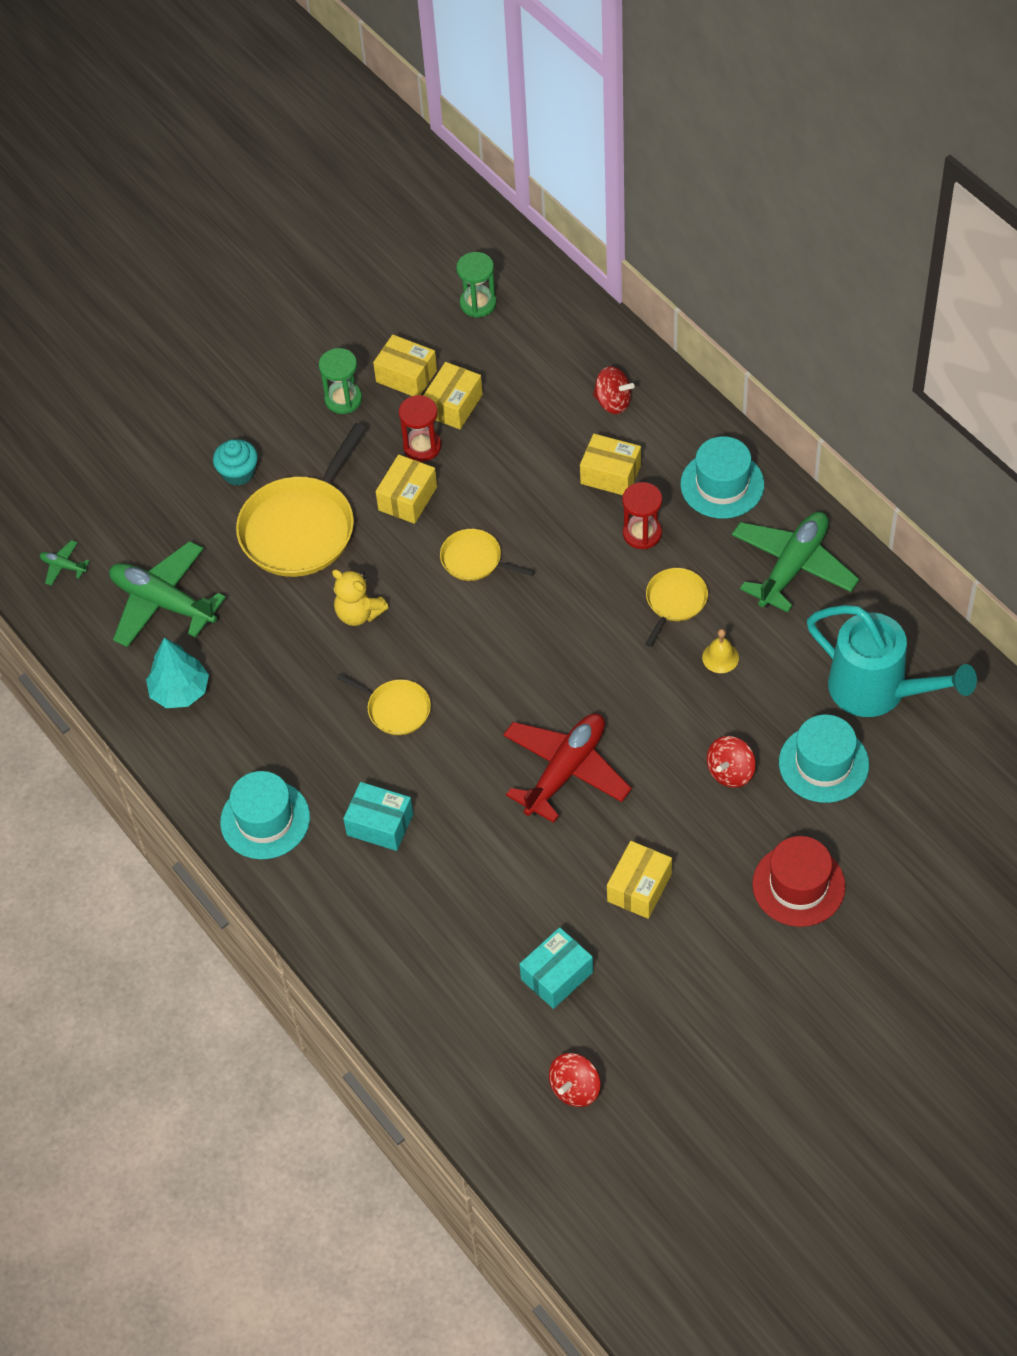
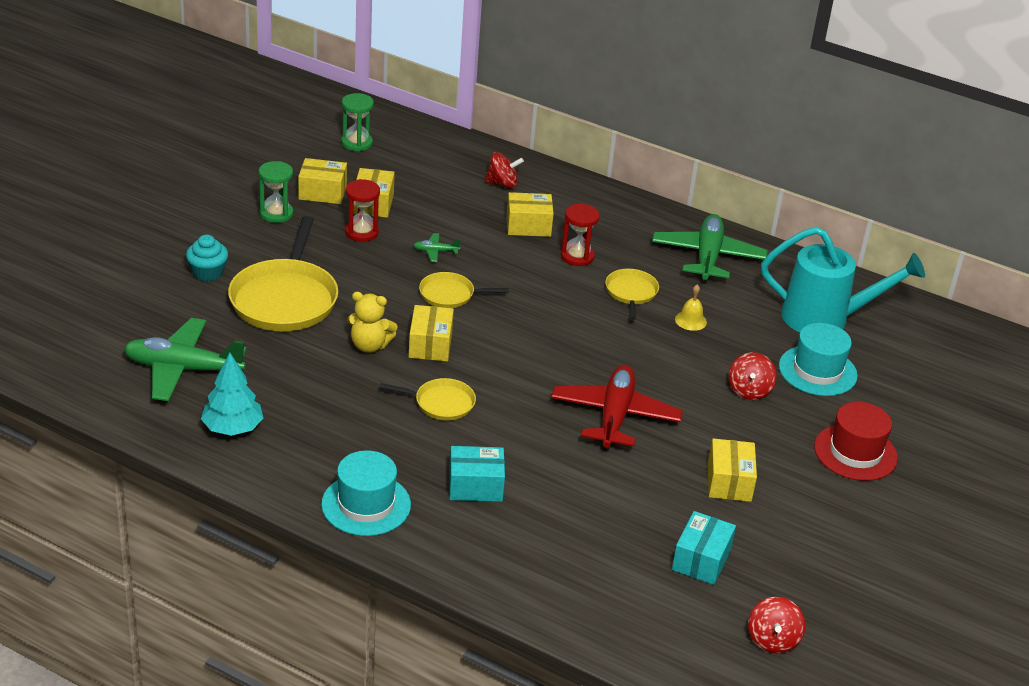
camera: 30 degrees left, 20 degrees down
green plane [40,540,90,586] -> green plane moved to [414,233,461,262]
yellow box [376,455,437,524] -> yellow box moved to [409,305,454,361]
turquoise hat [680,436,764,519] -> none

